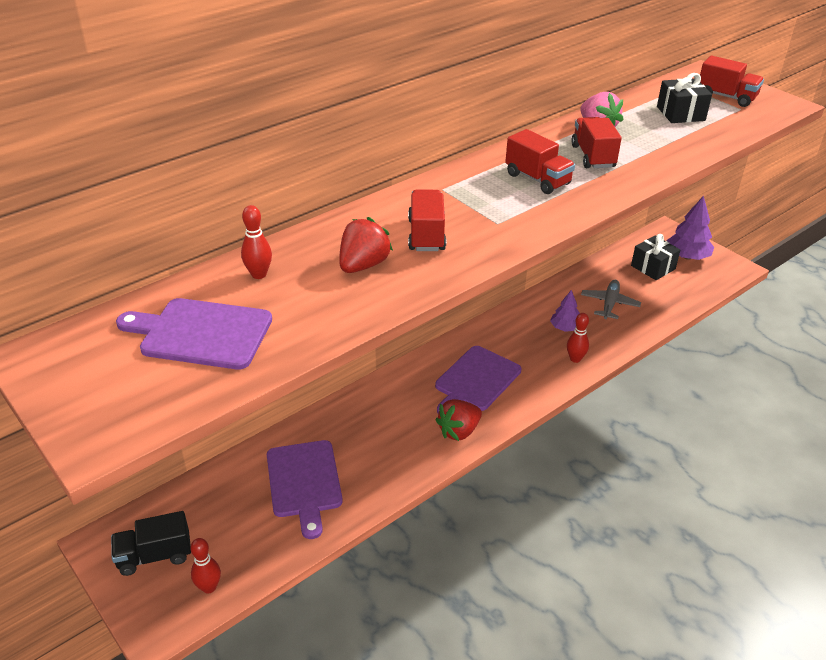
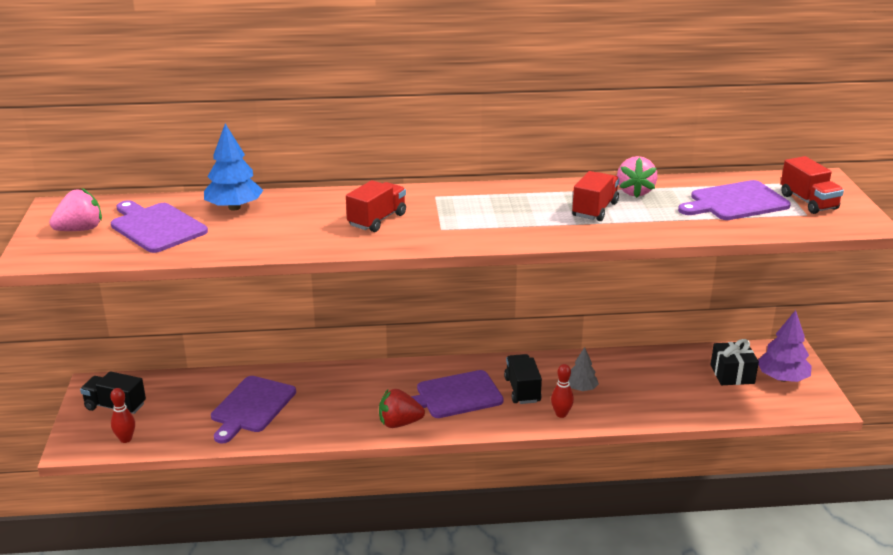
camera: 35 degrees right, 10 degrees down
red bowling pin [241,205,272,279] -> blue tree [204,124,263,210]
red strawberry [339,217,393,273] -> none
red truck [505,129,575,194] -> none
purple tree [550,290,580,332] -> grey tree [569,347,599,391]
grey plane [581,280,641,319] -> none
black gift [657,73,712,123] -> purple cutting board [678,180,791,220]
none -> pink strawberry [49,188,102,231]
none -> black truck [504,354,542,404]

